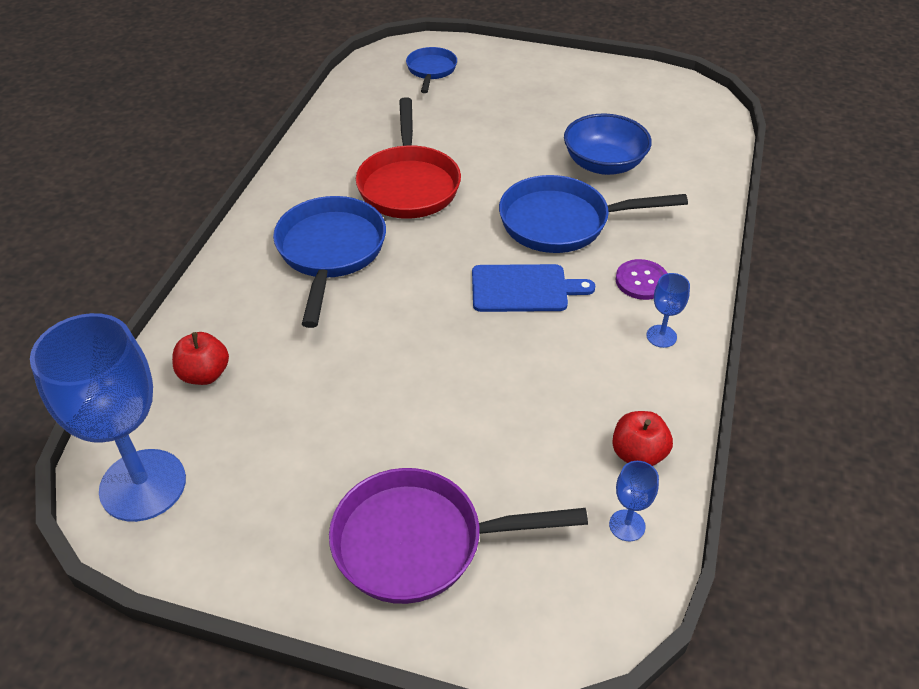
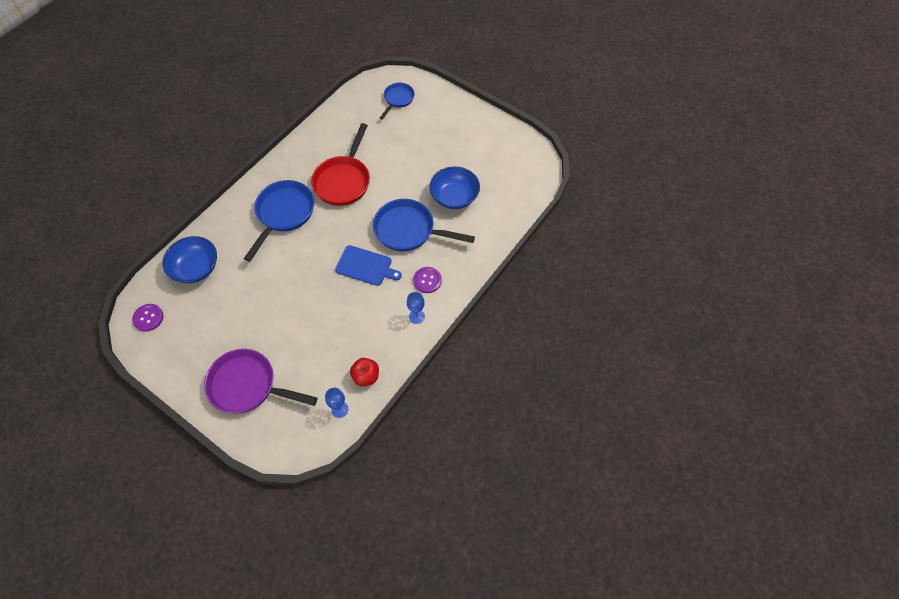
camera: 20 degrees right, 15 degrees up
blue goblet [30,313,186,522] -> purple button [132,304,163,332]
red apple [172,332,229,385] -> blue bowl [162,236,217,283]

